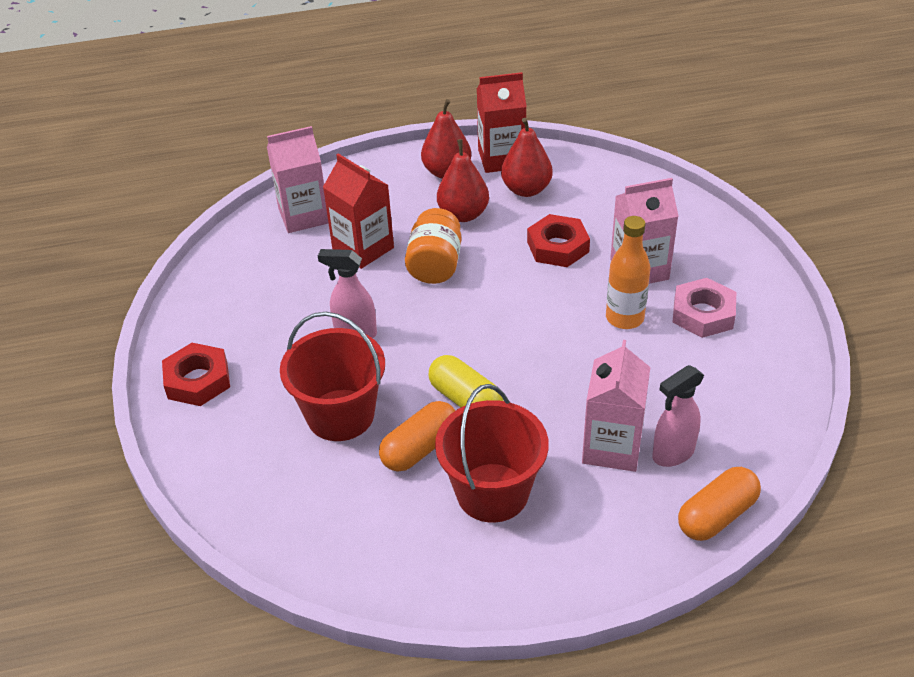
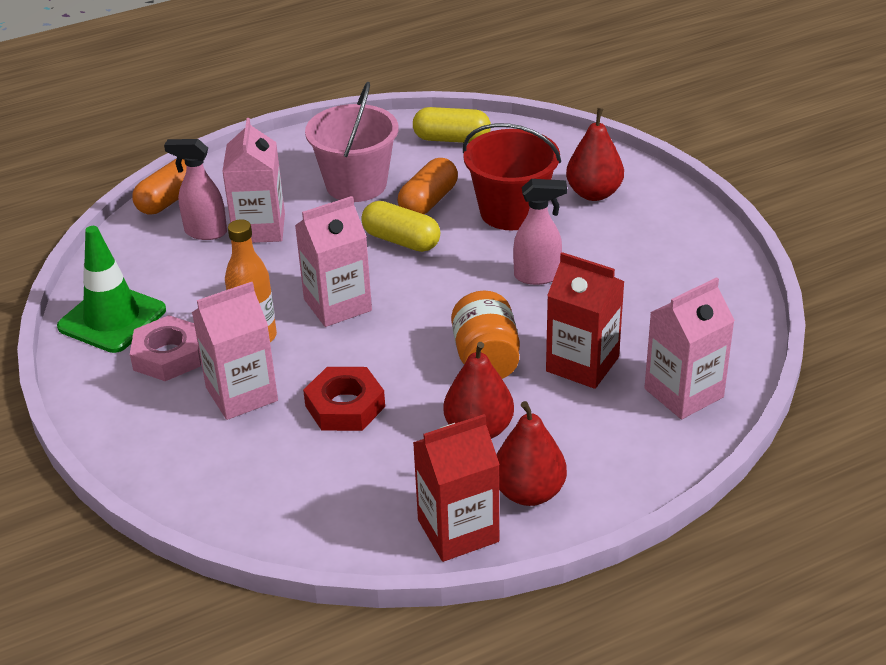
camera: 165 degrees right, 5 degrees down
red nut [162,343,230,406] -> none
red bucket [435,384,549,523] -> pink bucket [305,82,398,202]
red pear [501,118,553,197] -> red pear moved to [566,108,624,201]
pink spray bottle [652,365,704,467] -> pink spray bottle turned 120 degrees counterclockwise [164,139,227,240]
none -> green traffic cone [57,226,166,353]
none -> pink carton [295,196,372,327]
none -> yellow capsule [413,107,491,143]

